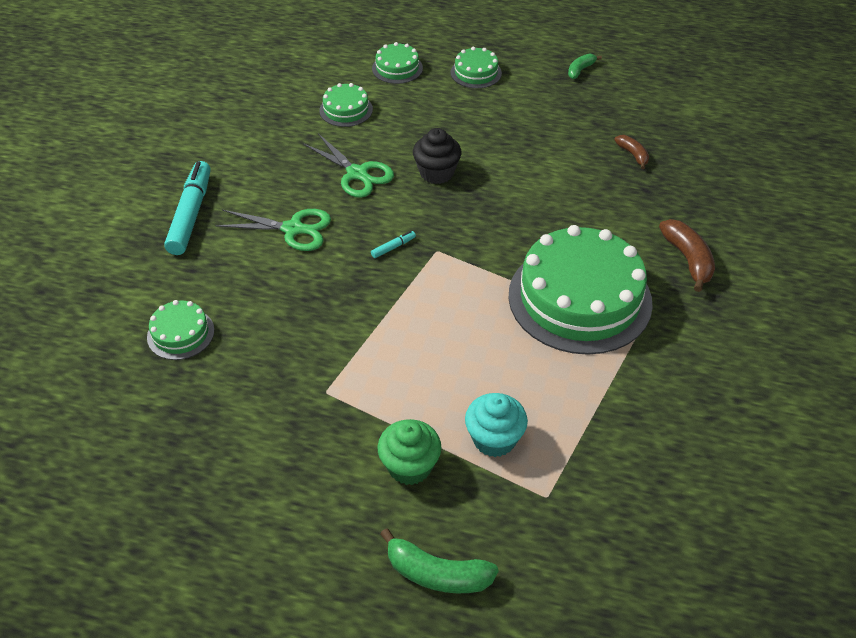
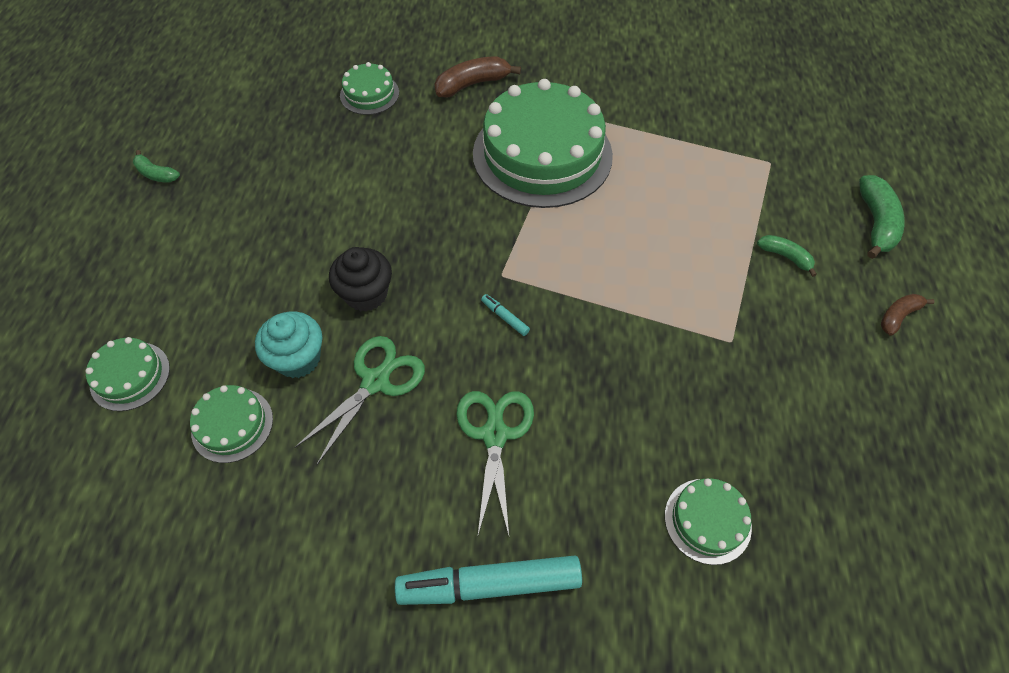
camera: 100 degrees left, 10 degrees up
green cupcake [378,419,442,485] -> green banana [757,235,817,277]
green cake [451,47,502,88] -> green cake moved to [340,62,399,115]
turquoise cupcake [465,393,528,457] -> turquoise cupcake moved to [255,311,322,378]
brown banana [614,135,649,169] -> brown banana moved to [881,294,935,336]

